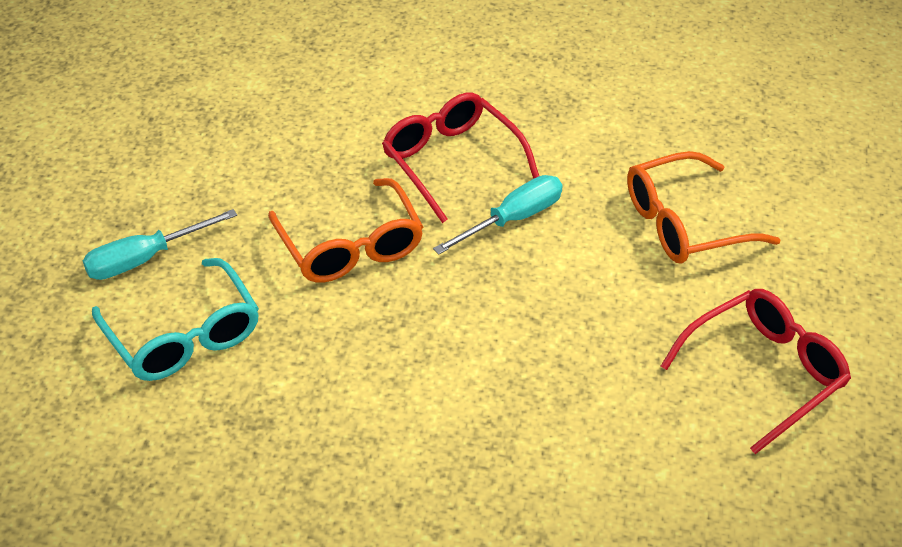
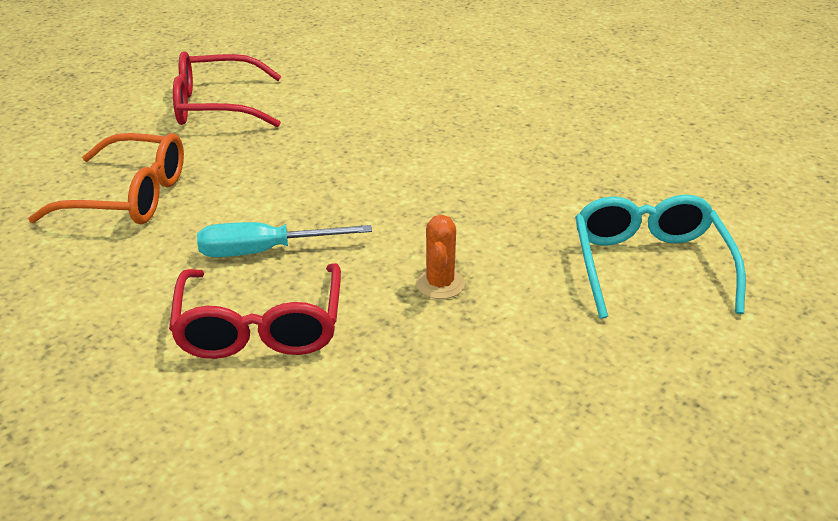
camera: 150 degrees left, 10 degrees down
turquoise screwdriver [83,209,237,280] -> none
orange glasses [268,178,423,283] -> orange cactus [416,215,465,299]

